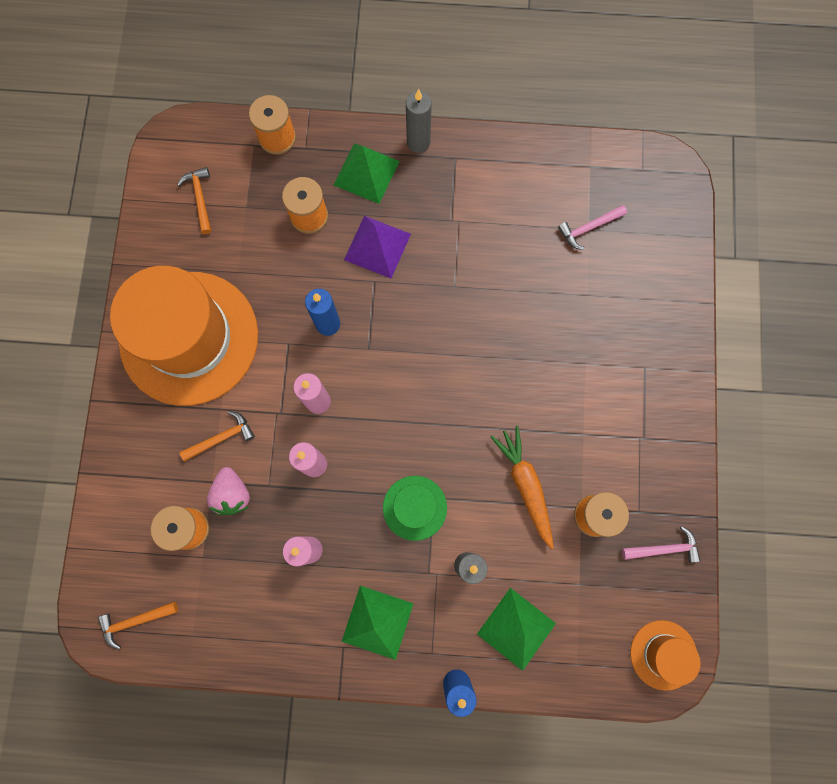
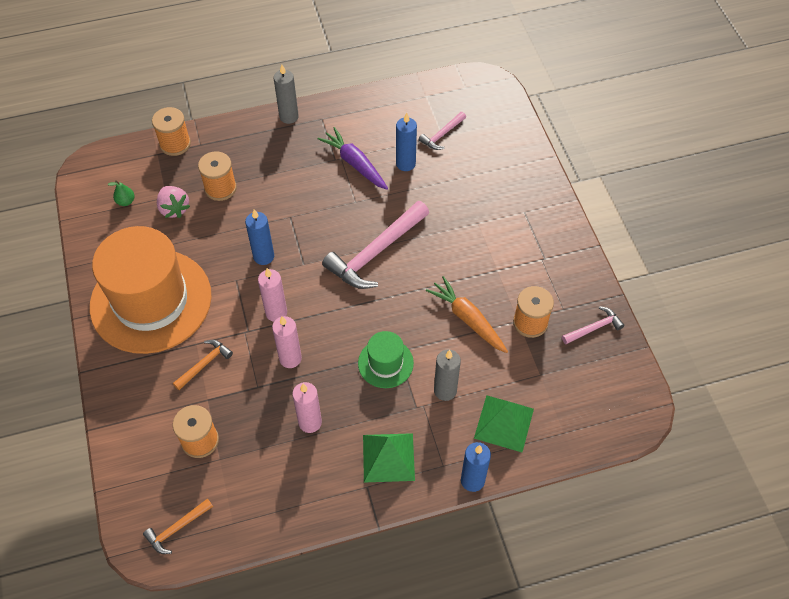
camera: 20 degrees left, 20 degrees down
orange hammer [177,167,211,234] -> green pear [108,180,135,206]
pink strawberry [206,467,250,515] -> pink strawberry moved to [157,186,190,218]
green pyramid [334,143,400,204] -> none
purple pyramid [344,216,411,278] -> none
orange hat [630,620,700,691] -> none
none -> purple carrot [318,127,388,190]
none -> pink hammer [322,201,429,289]
none -> blue candle [396,113,417,171]

